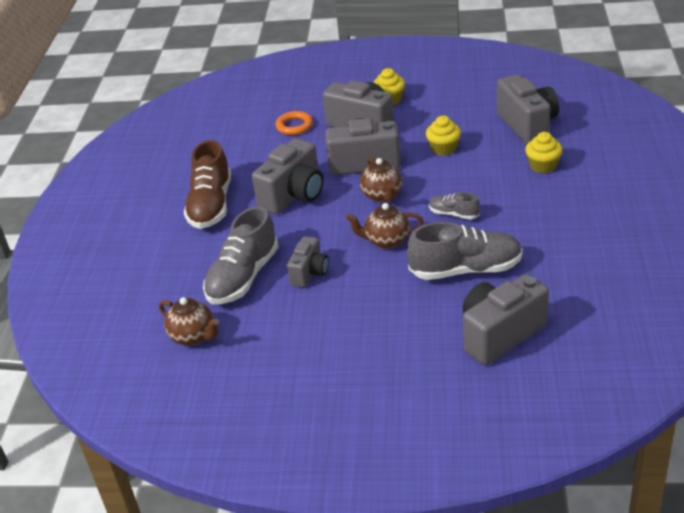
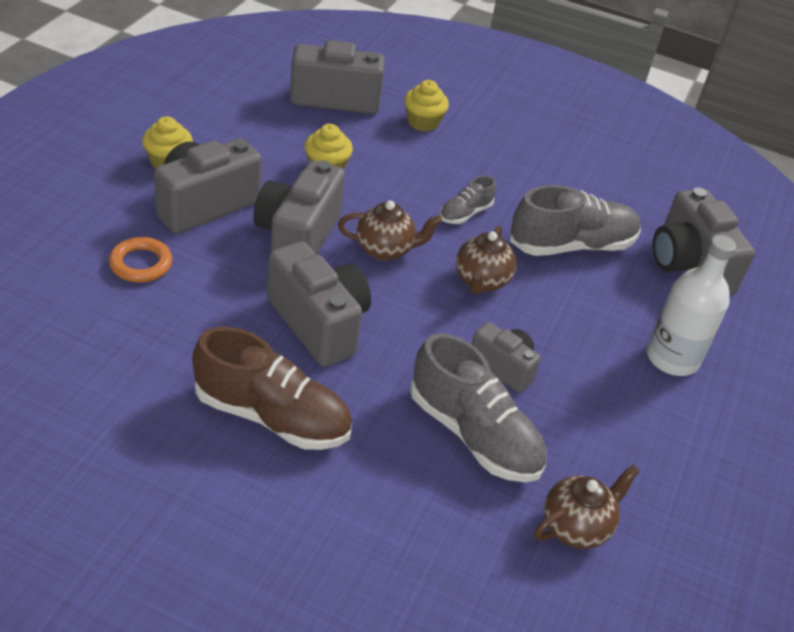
camera: 80 degrees left, 5 degrees up
grey shoe [407,222,523,280] -> grey shoe turned 60 degrees clockwise [510,185,641,256]
none -> white bottle [647,235,736,376]

